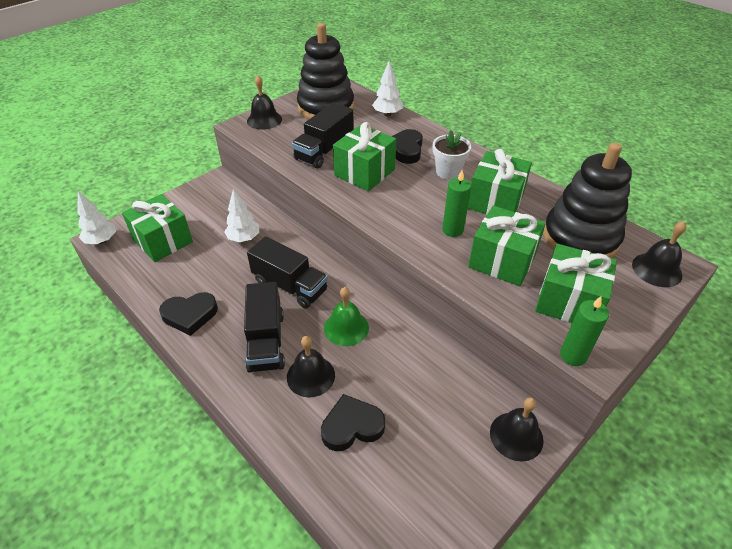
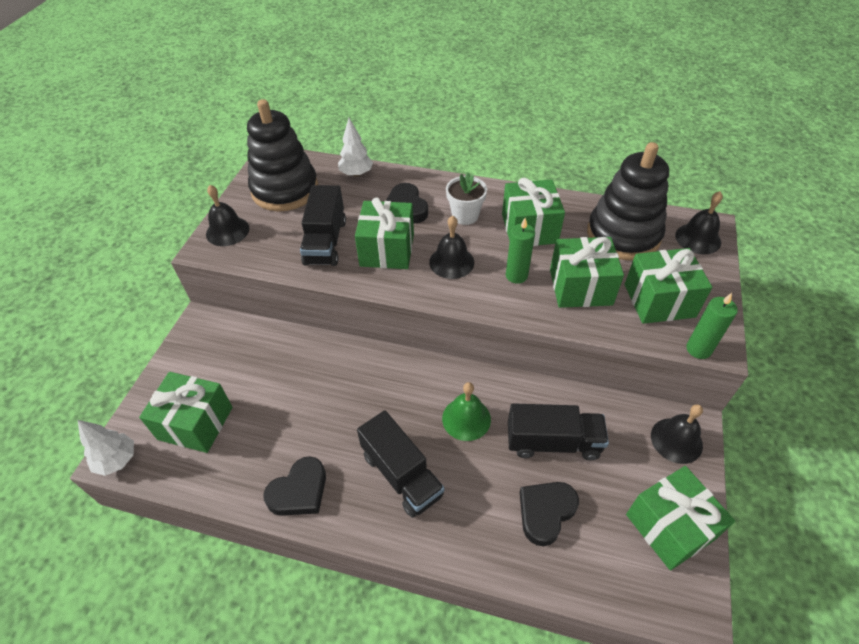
camera: 30 degrees left, 5 degrees up
white tree [224,189,259,242] -> none
black truck [247,236,328,308] -> black truck moved to [508,403,609,460]
black bell [287,336,335,397] -> black bell moved to [429,216,474,279]
none -> green gift [626,466,735,570]

